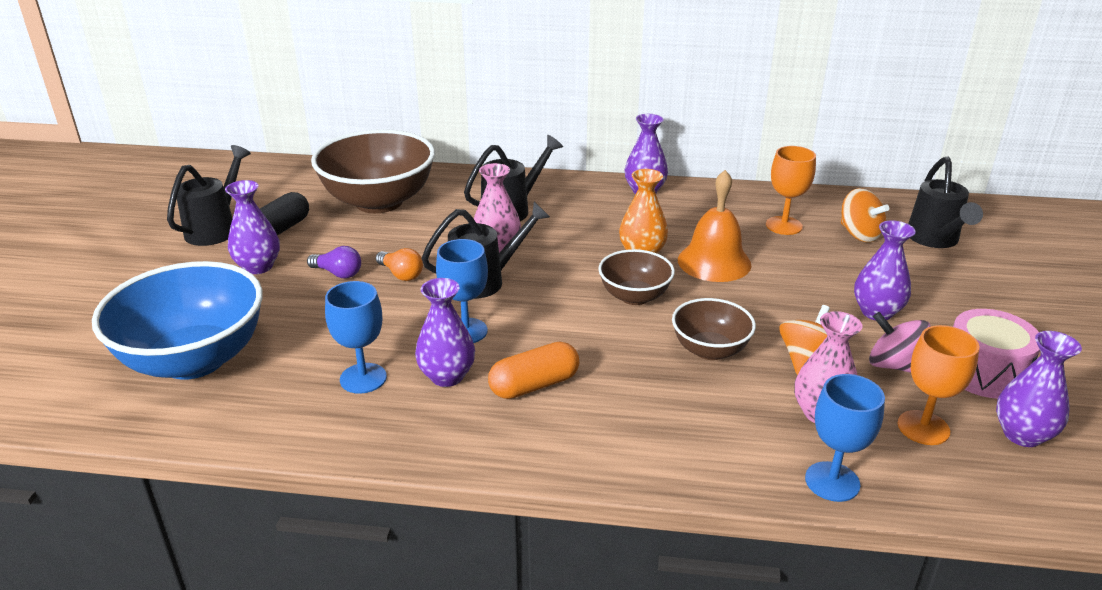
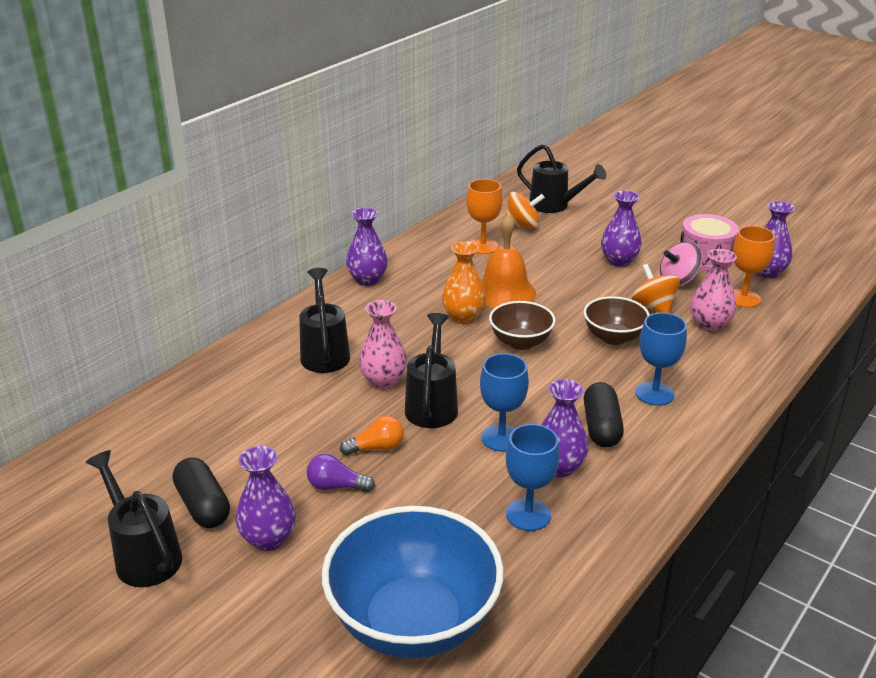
camera: 60 degrees left, 0 degrees up
purple light bulb [307,246,361,278] -> purple light bulb turned 135 degrees counterclockwise [307,454,375,492]
brown bowl [311,129,435,213] -> none
orange capsule [488,342,579,399] -> black capsule [584,382,624,447]
blue goblet [805,374,885,502] -> blue goblet moved to [635,313,687,406]

